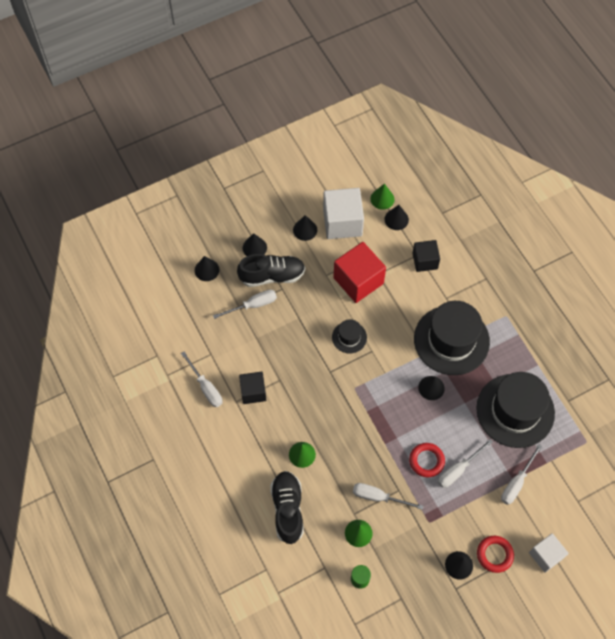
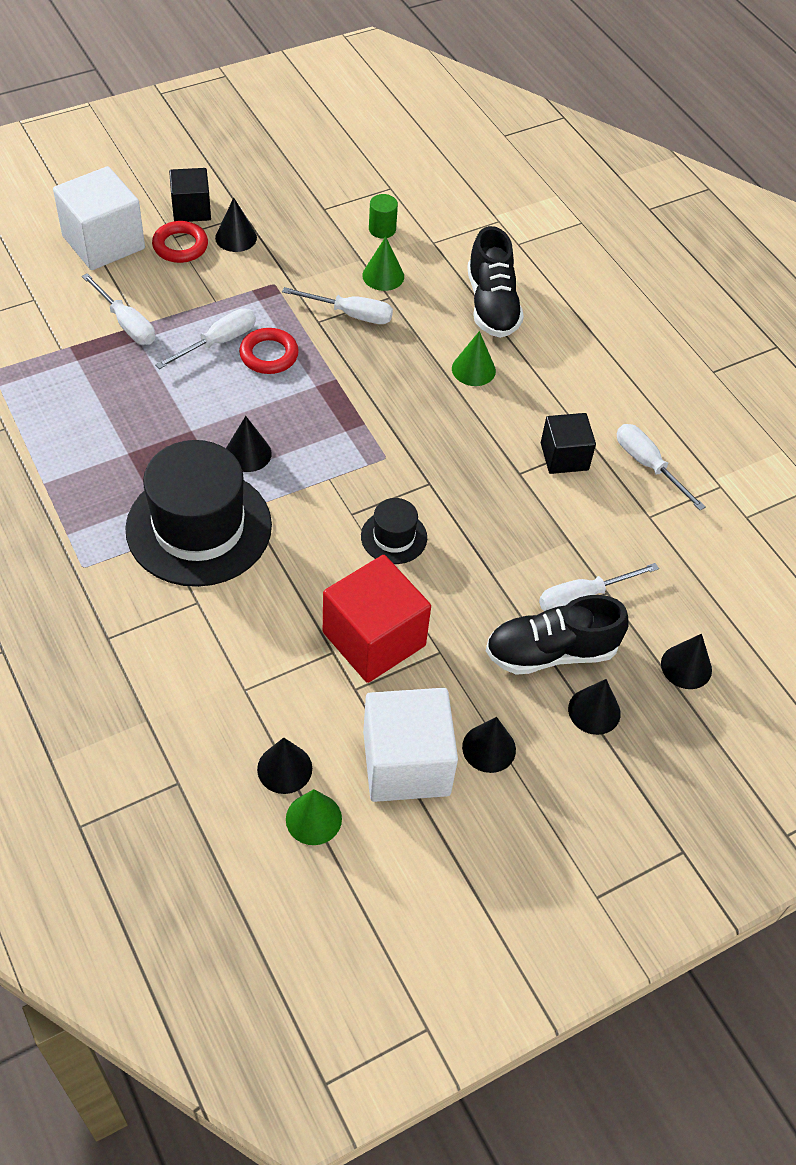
camera: 175 degrees right, 10 degrees down
black cube [412,240,440,272] -> black cube moved to [169,168,211,222]
black hat [476,372,555,448] -> none
white screwdriver [501,444,542,505] -> white screwdriver turned 105 degrees clockwise [82,273,155,345]
white cube [529,533,569,573] -> white cube [53,166,145,270], size x1.64

